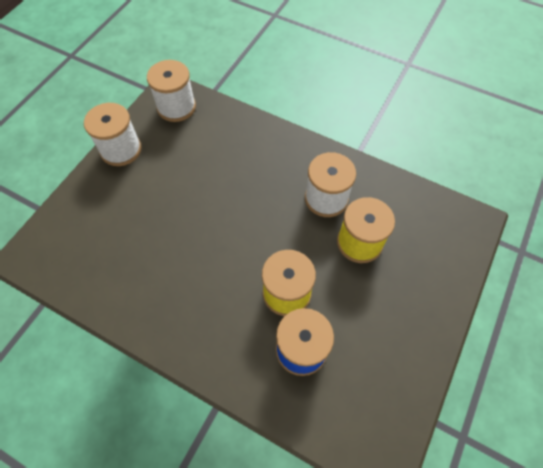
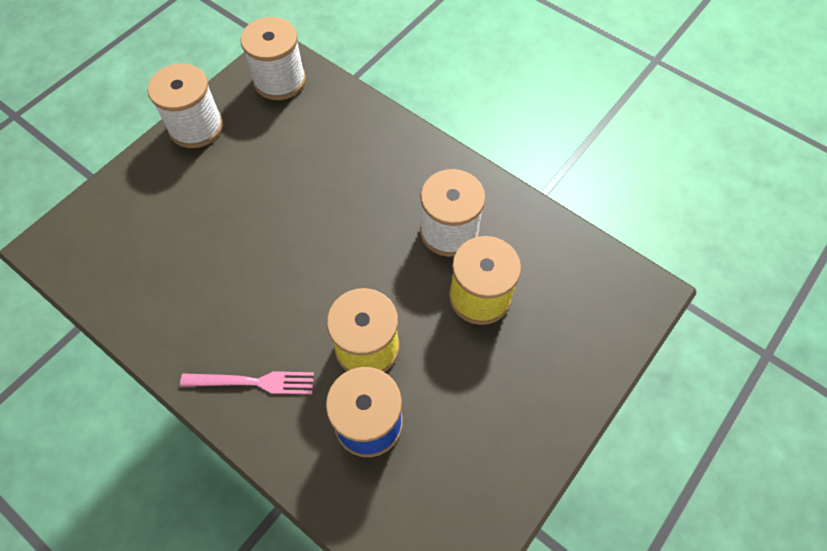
camera: 10 degrees right, 0 degrees up
none -> pink fork [180,371,314,394]

